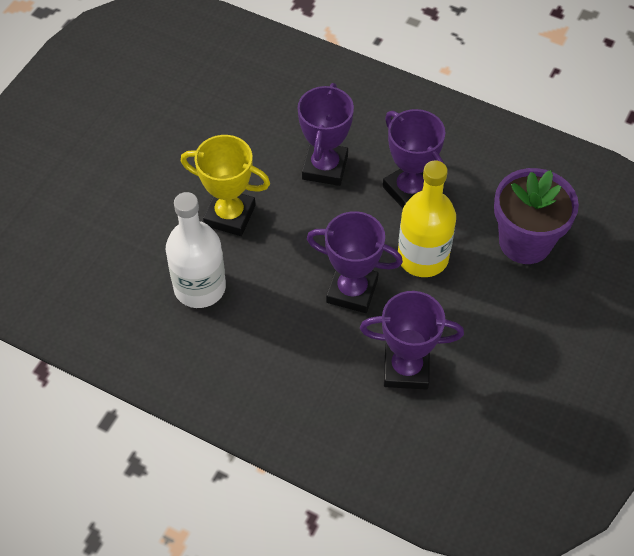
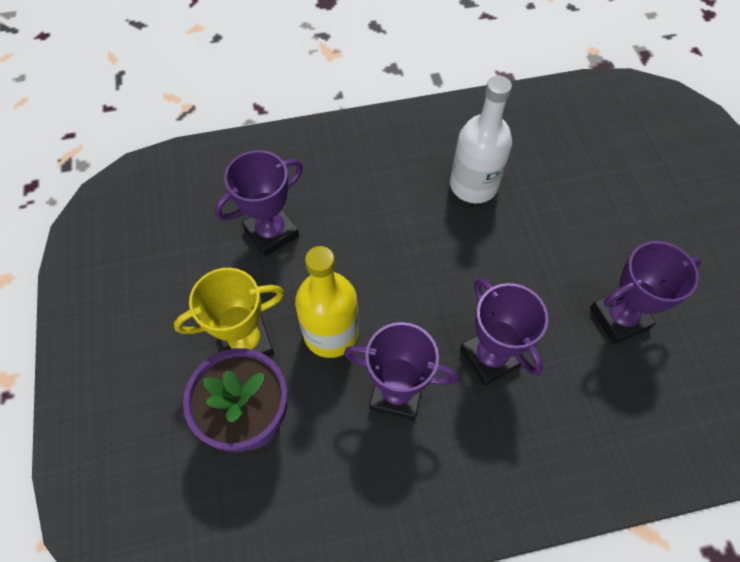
camera: 140 degrees right, 5 degrees up
yellow trophy [181,135,270,236] -> yellow trophy moved to [174,268,284,356]
purple trophy [307,211,403,313] -> purple trophy moved to [590,241,701,344]

